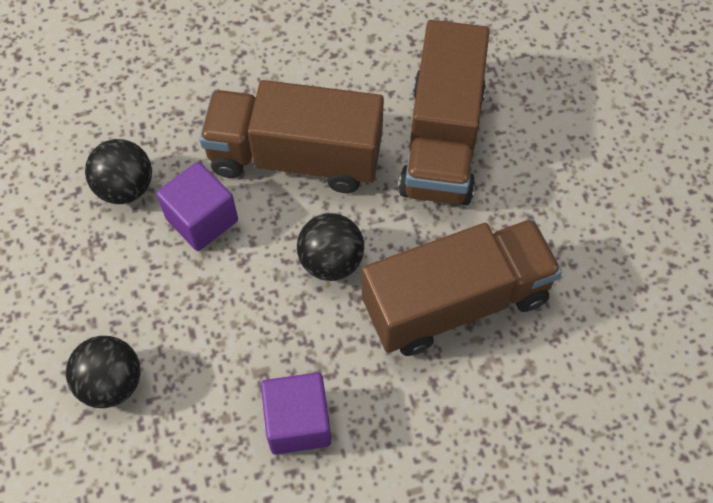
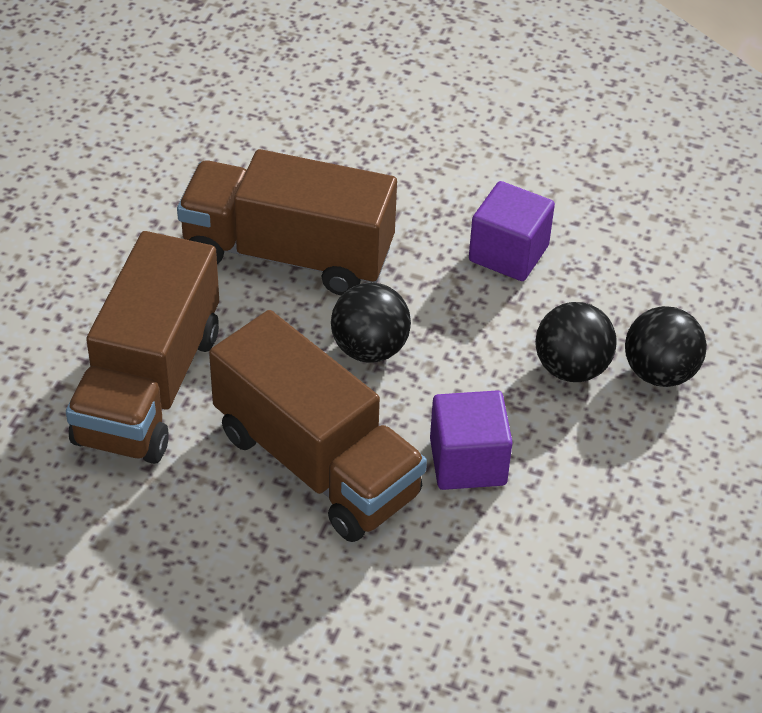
camera: 145 degrees left, 15 degrees down
black ball [85,139,152,204] -> black ball moved to [535,302,617,382]
brown truck [399,20,490,205] -> brown truck turned 150 degrees clockwise [66,231,219,464]

